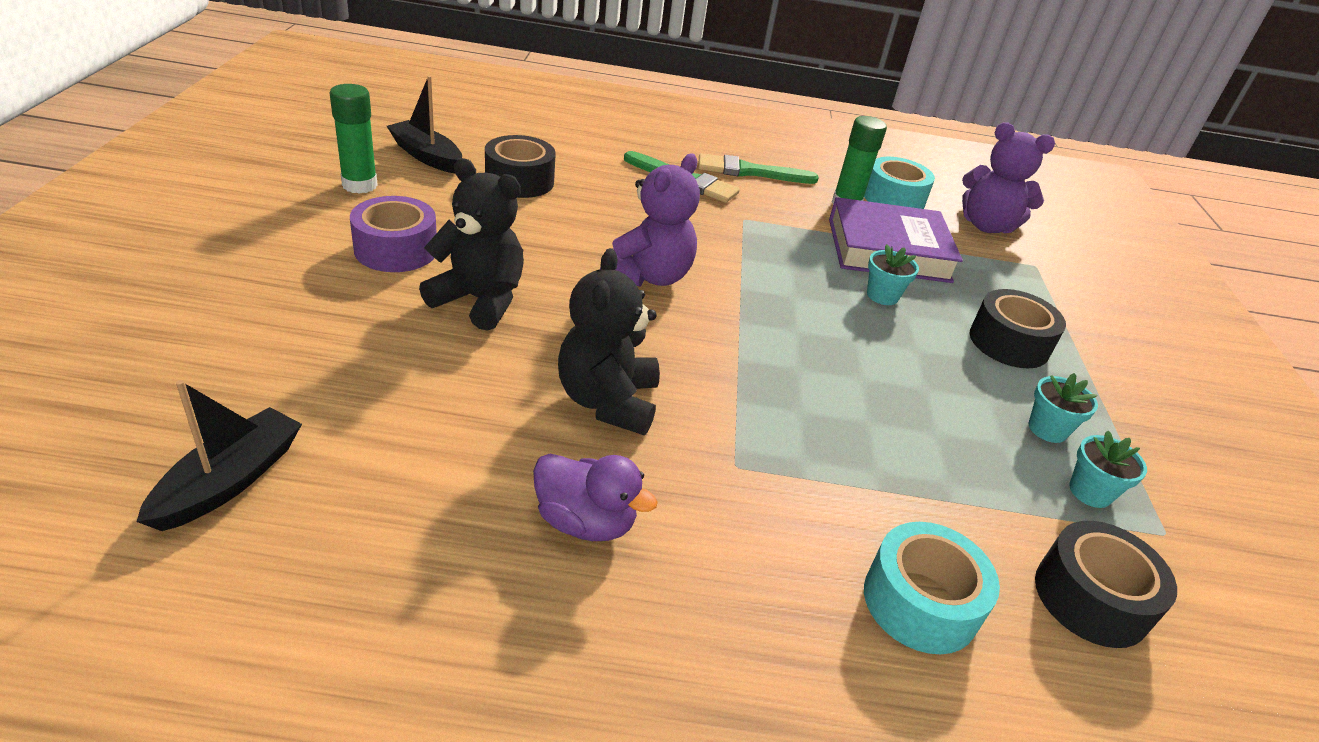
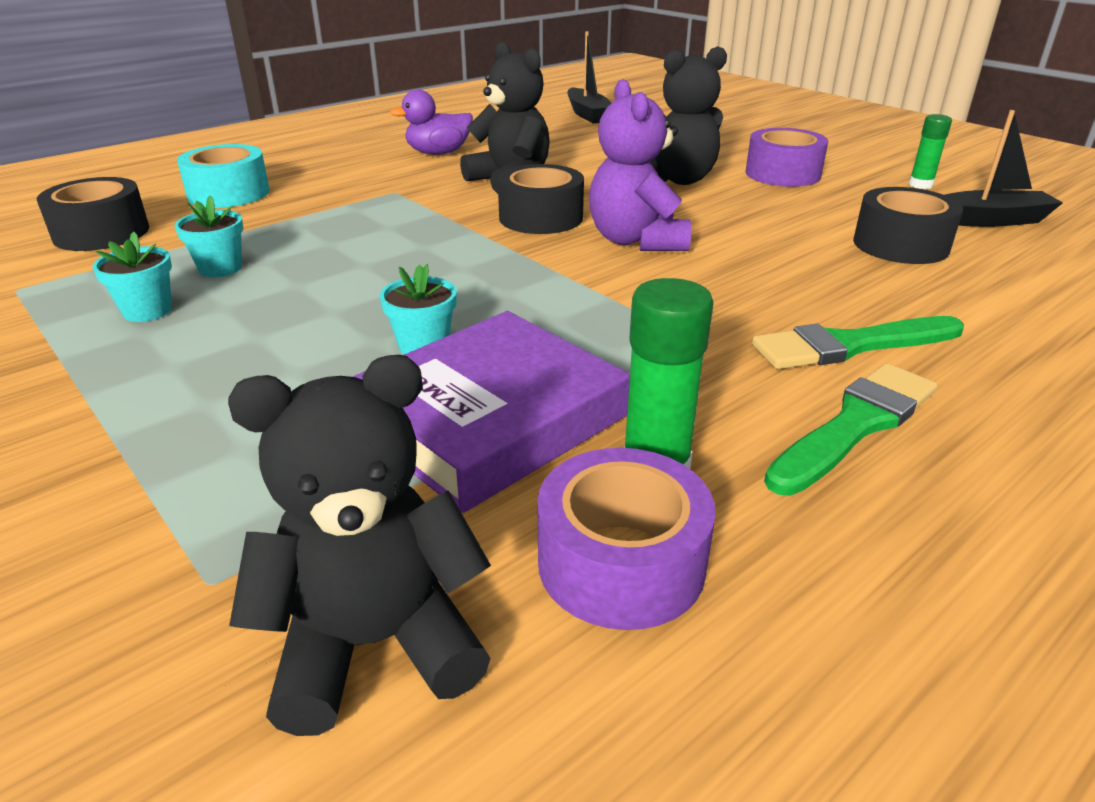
camera: 140 degrees right, 5 degrees down
green glue stick [330,84,378,194] -> green glue stick [909,114,952,189], size x0.64
turquoise tape [864,157,935,209] -> purple tape [537,448,716,630]
purple teddy bear [962,122,1055,233] -> black teddy bear [228,355,491,736]
black tape [970,289,1066,368] -> black tape moved to [498,164,584,234]
turquoise flower pot [1069,431,1147,508] -> turquoise flower pot moved to [175,196,243,277]

